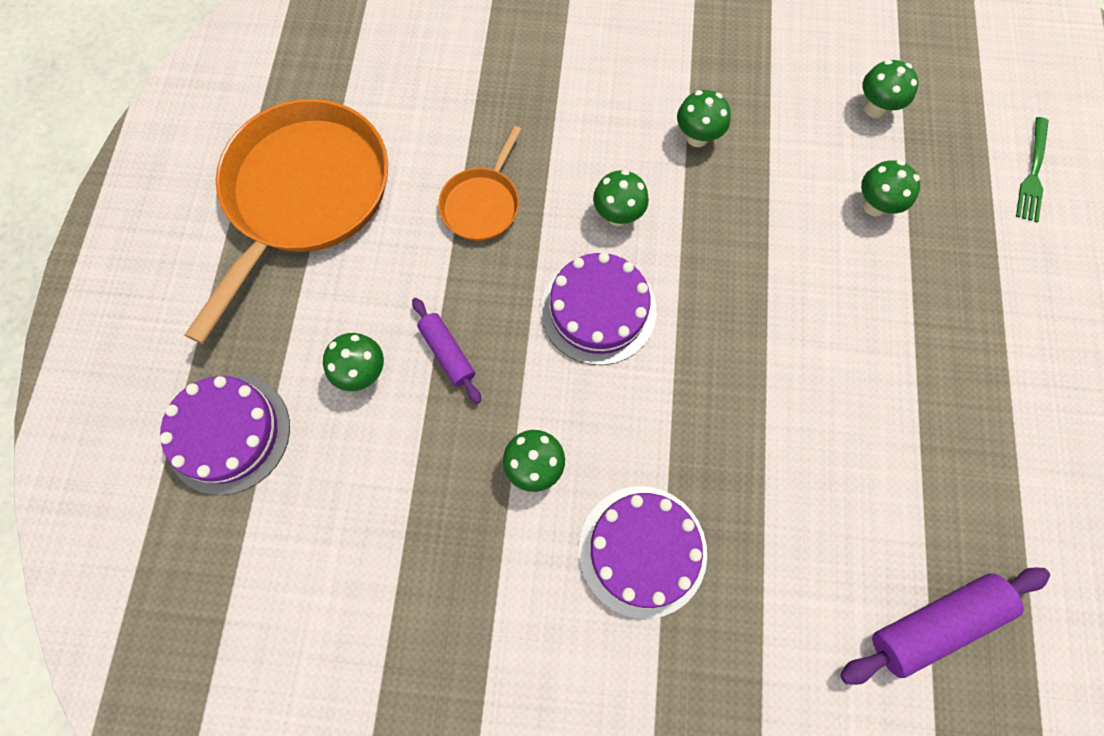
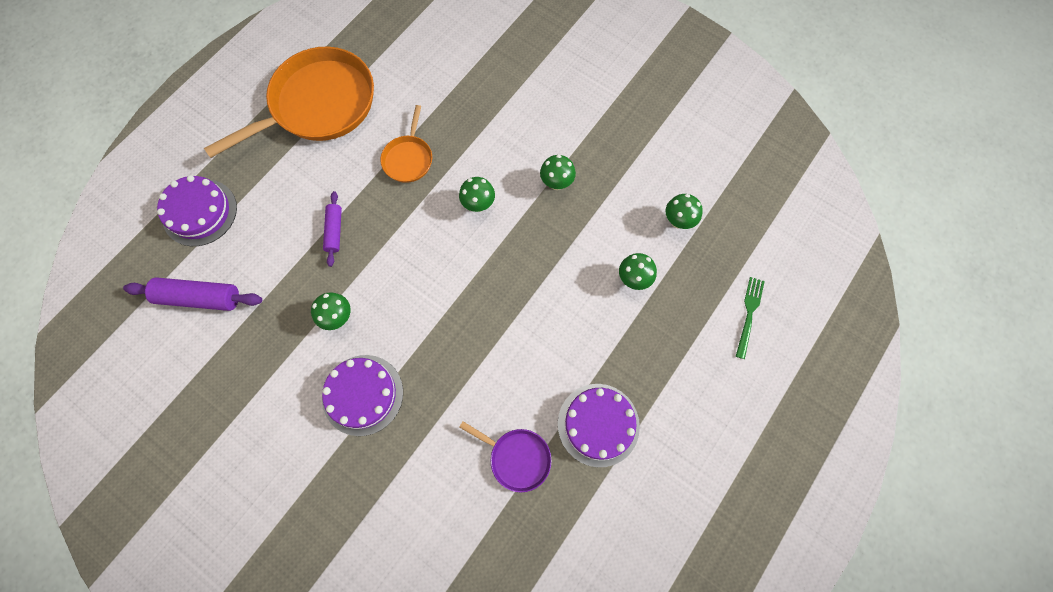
camera: 30 degrees right, 0 degrees up
green mushroom [323,333,384,391] -> none
orange pan [438,126,522,241] -> orange pan turned 45 degrees counterclockwise [380,105,432,183]
purple cake [541,252,656,365] -> purple cake moved to [558,384,640,467]
purple rolling pin [840,568,1050,685] -> purple rolling pin moved to [123,277,262,311]
green fork [1016,117,1049,222] -> green fork turned 150 degrees clockwise [736,277,765,359]
none -> purple pan [459,421,552,492]

